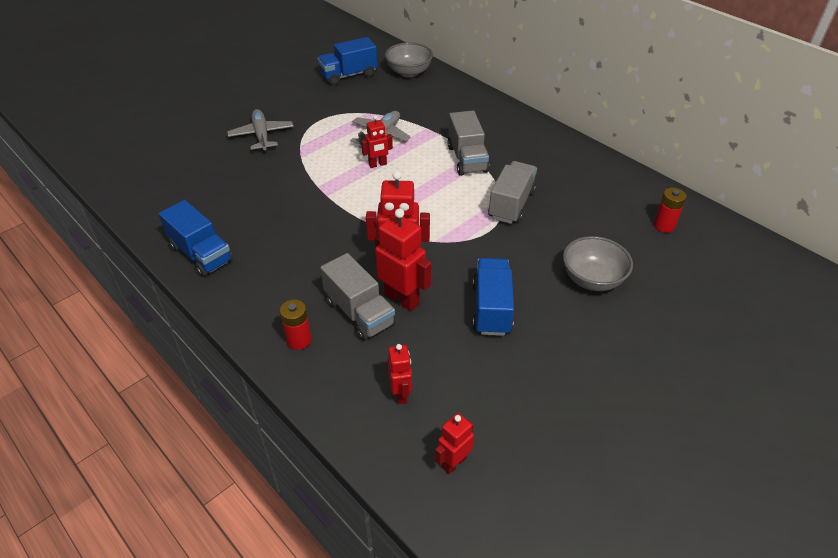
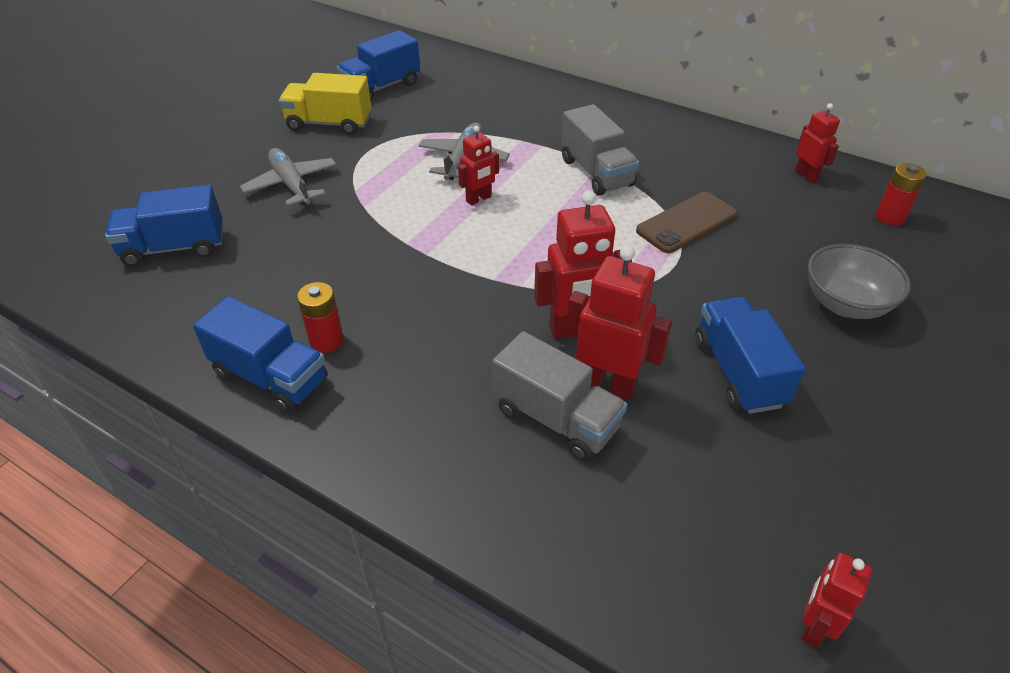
camera: 15 degrees left, 0 degrees up
red battery [280,300,311,350] -> red battery moved to [297,282,343,353]
grey bowl [385,42,433,78] -> none
red robot [388,344,412,404] -> red robot moved to [795,103,840,183]
grey truck [488,161,537,224] -> brown phone [636,192,737,253]
none -> blue truck [105,185,223,267]
none -> yellow truck [279,73,371,135]

